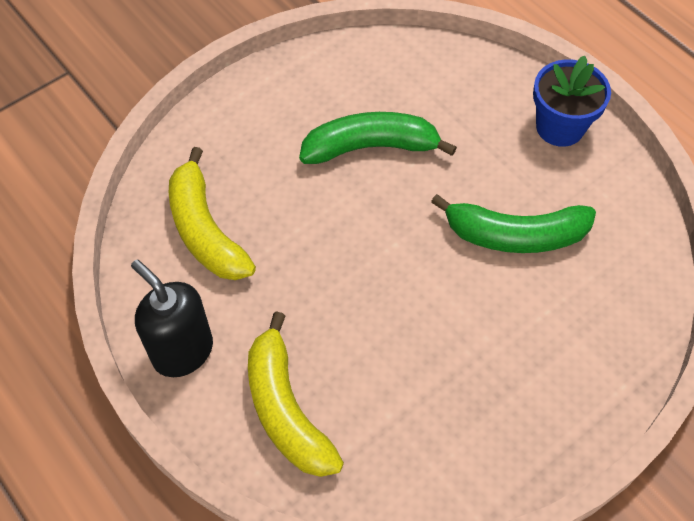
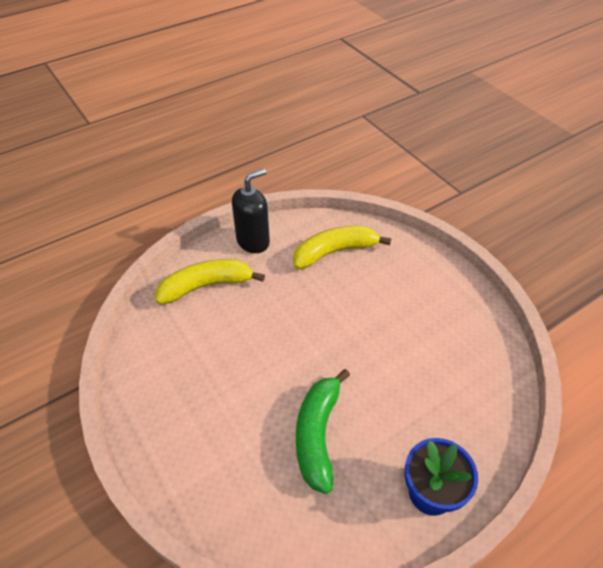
camera: 95 degrees right, 10 degrees down
green banana [299,112,457,164] -> none

